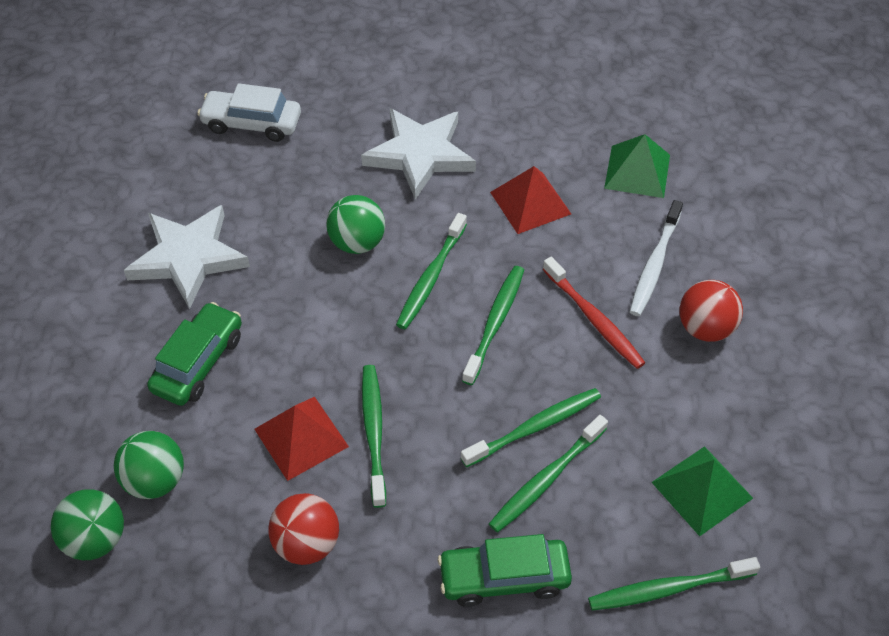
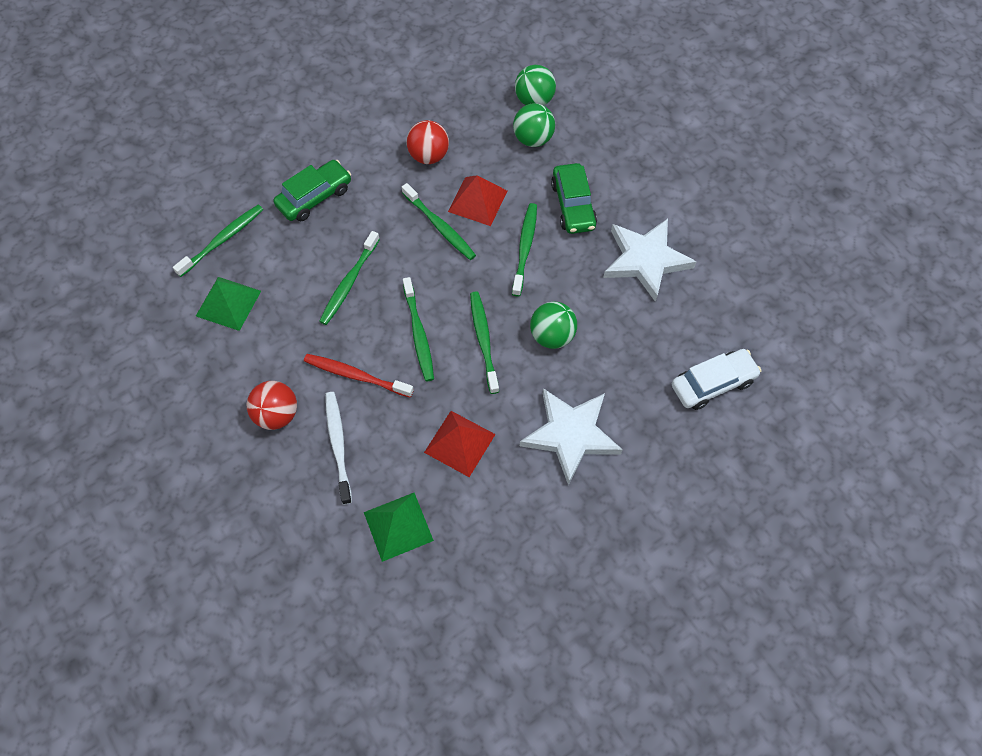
camera: 145 degrees right, 10 degrees up
green toothbrush [489,415,608,532] -> green toothbrush moved to [512,203,537,297]

